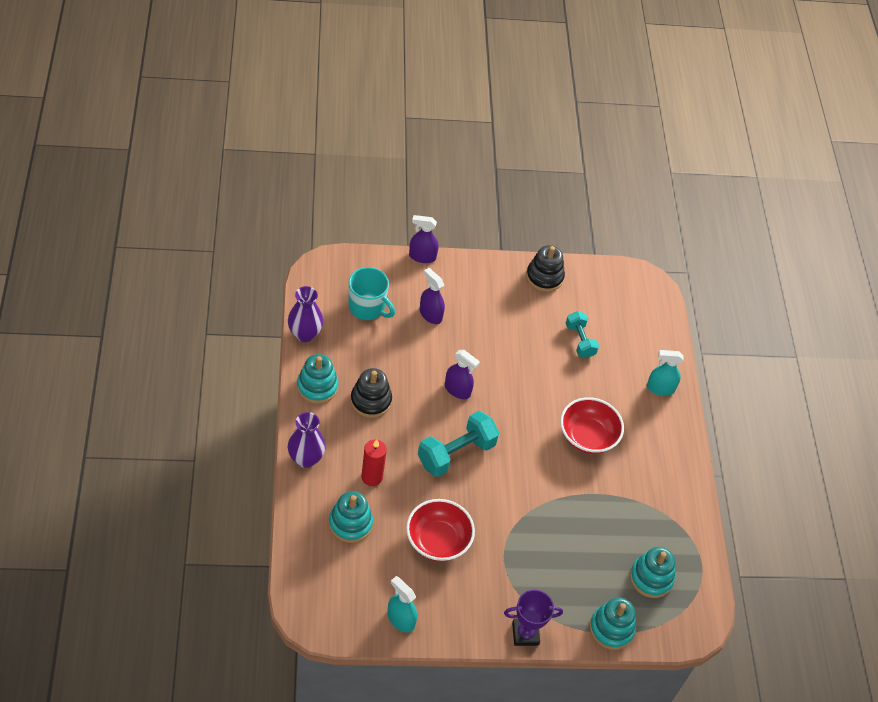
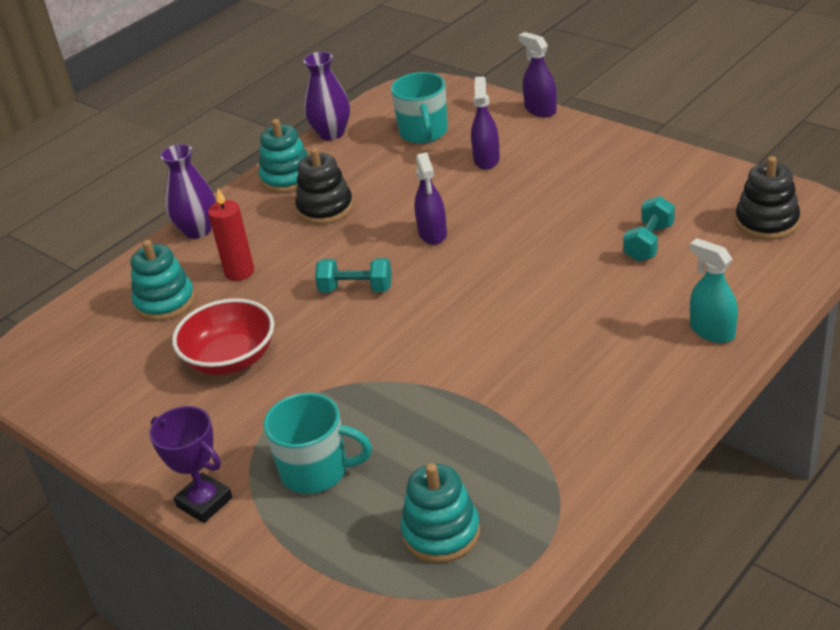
camera: 55 degrees right, 15 degrees down
turquoise spray bottle [387,576,417,632] -> none
turquoise dumbbell [418,411,499,477] -> turquoise dumbbell [315,258,392,292], size x0.63
black stacking toy [526,245,565,292] -> black stacking toy moved to [735,156,800,240]
red bowl [560,397,624,454] -> none
turquoise stacking toy [590,598,636,650] -> none
none -> turquoise mug [263,393,372,494]

